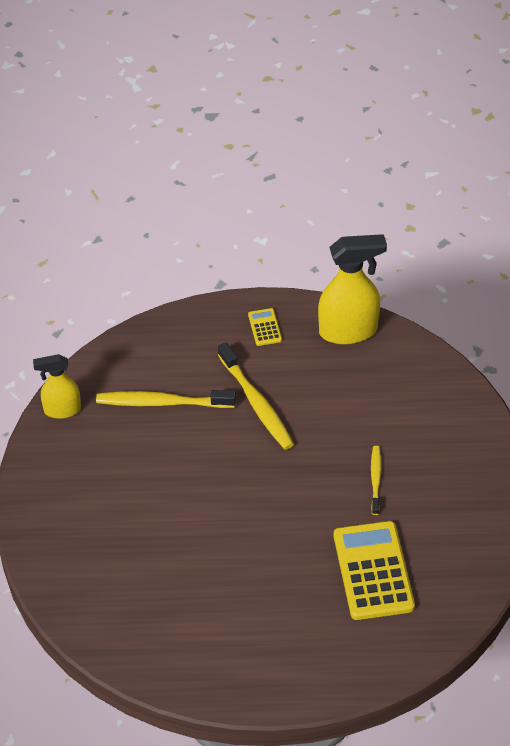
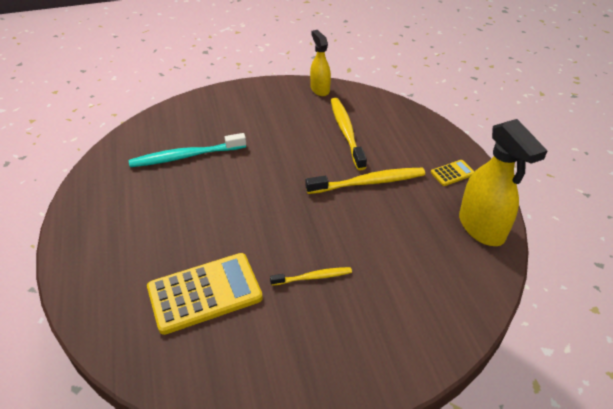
camera: 75 degrees right, 5 degrees down
yellow toothbrush [218,343,294,450] -> yellow toothbrush turned 150 degrees counterclockwise [306,168,425,194]
none -> turquoise toothbrush [129,133,246,167]

